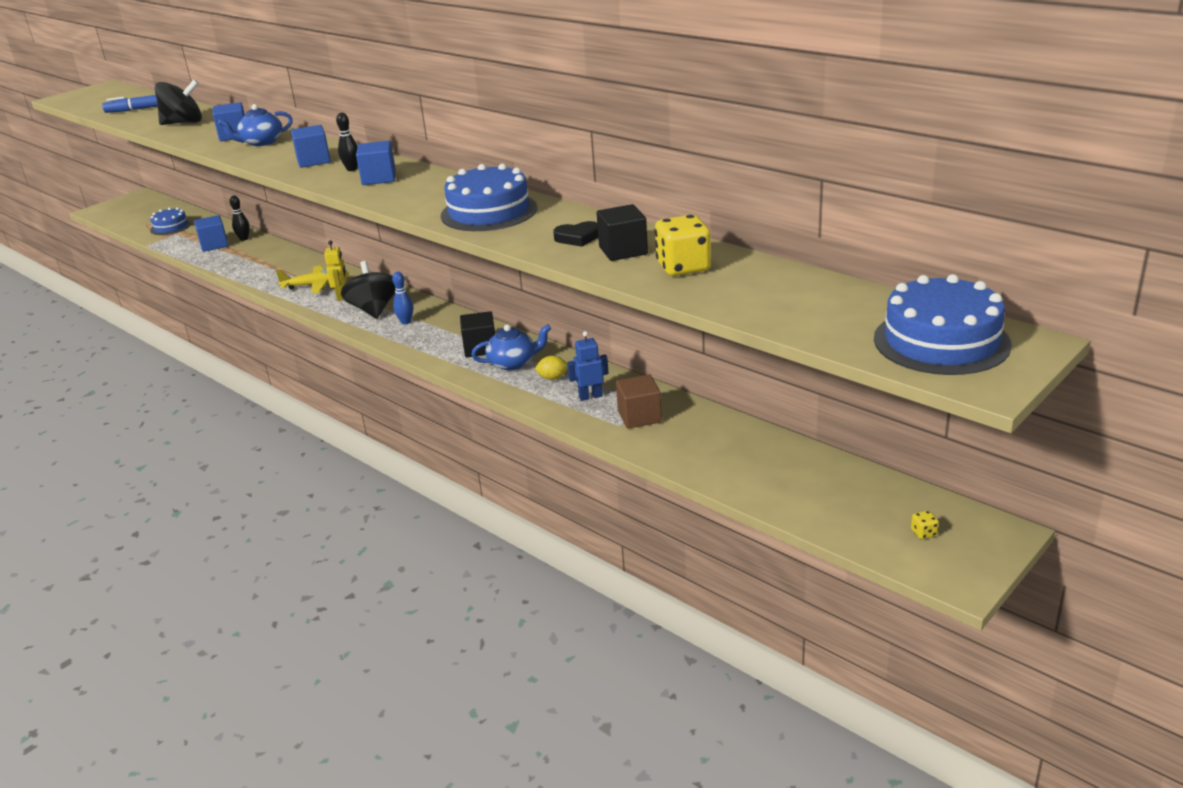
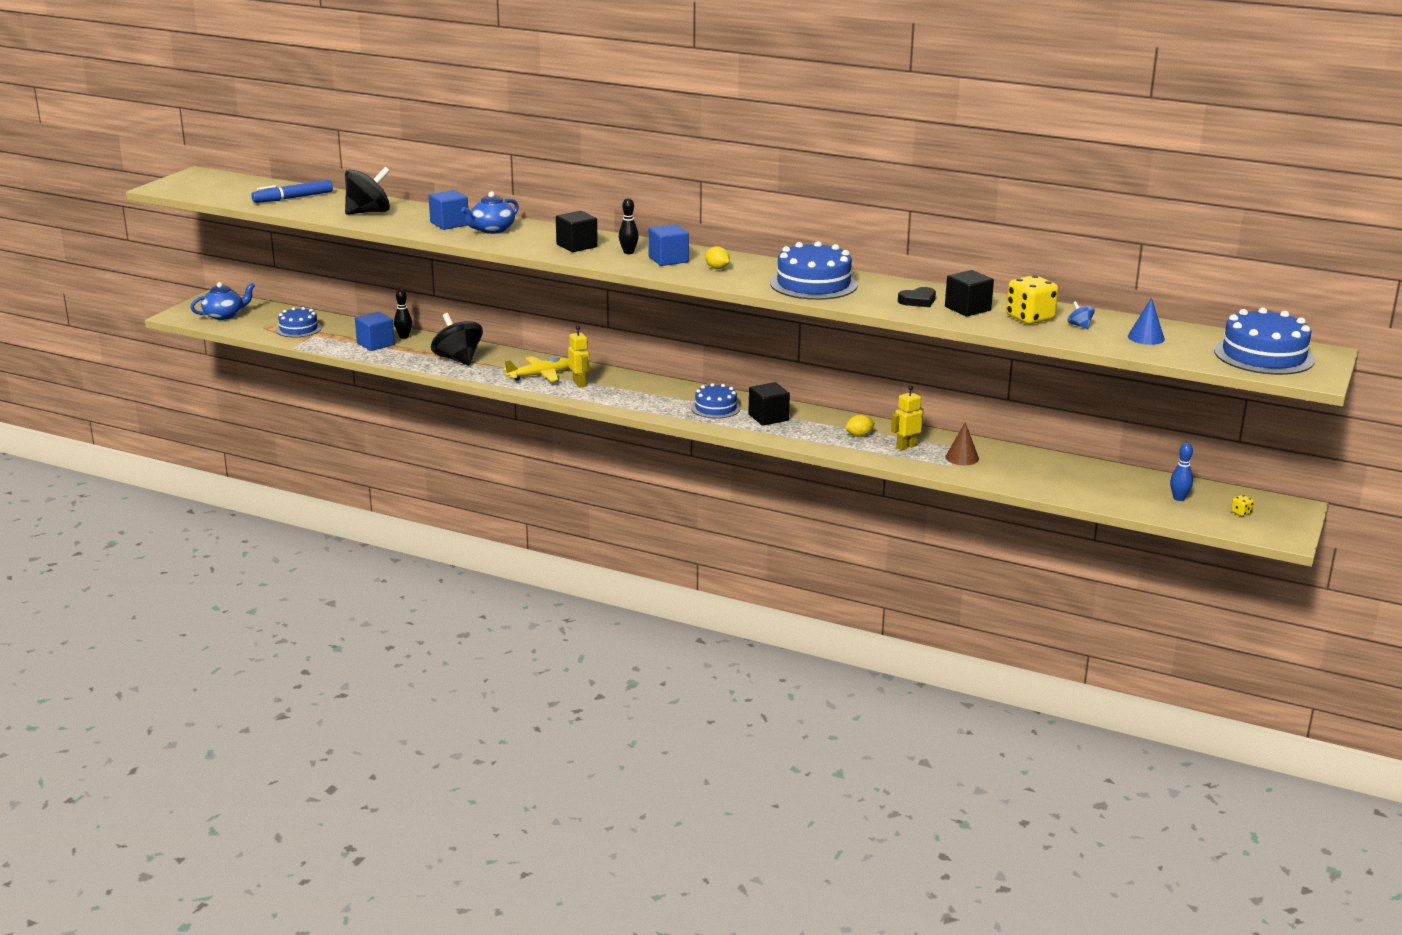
camera: 20 degrees left, 5 degrees down
blue cube [291,125,331,168] -> black cube [556,211,598,252]
black spinning top [341,261,396,319] -> black spinning top moved to [431,313,483,366]
blue bowling pin [392,272,413,325] -> blue bowling pin moved to [1170,443,1193,501]
blue teapot [471,324,551,370] -> blue teapot moved to [190,282,255,320]
blue robot [567,331,609,401] -> yellow robot [891,385,924,451]
brown cube [616,374,662,429] -> brown cone [945,422,979,465]
none -> blue cake [691,383,741,418]
none -> yellow lemon [705,246,730,269]
none -> blue spinning top [1067,301,1095,329]
none -> blue cone [1128,297,1165,345]

